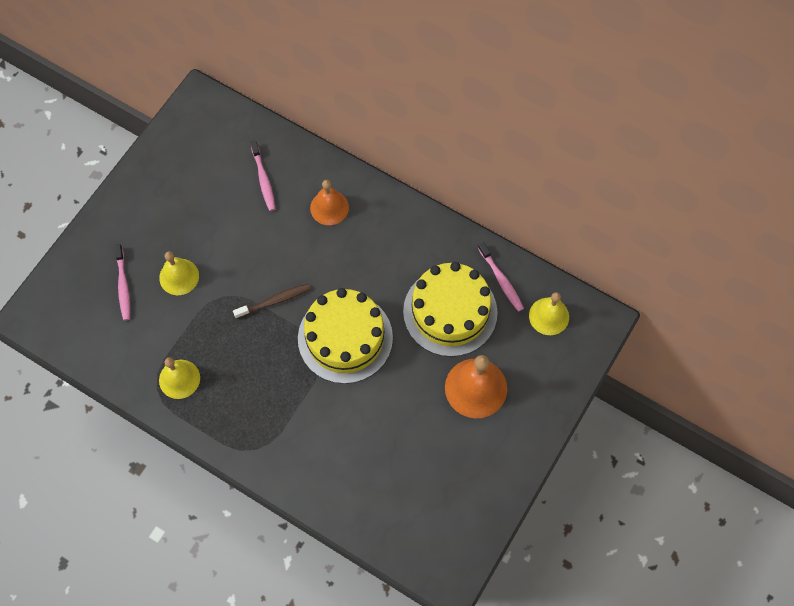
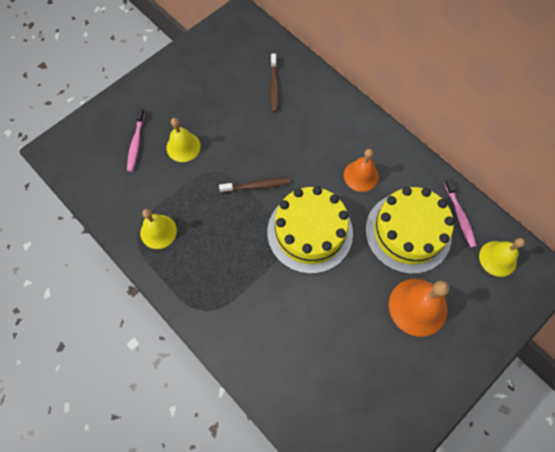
camera: 15 degrees right, 0 degrees up
pink toothbrush [250,140,276,211] -> brown toothbrush [270,54,279,112]
orange bell [310,180,349,225] -> orange bell moved to [344,149,379,192]

